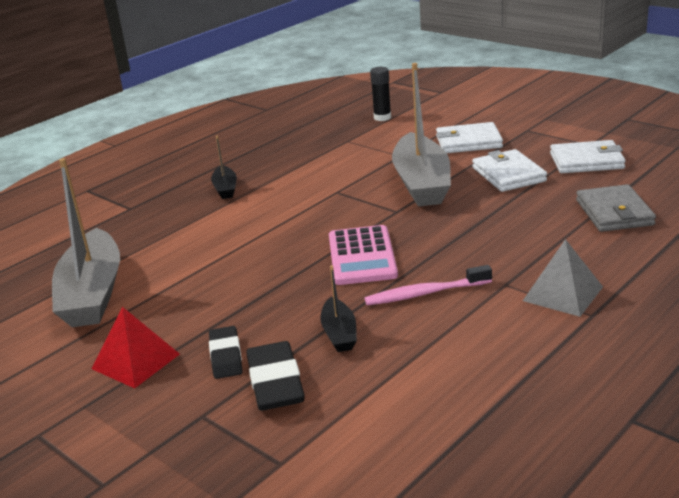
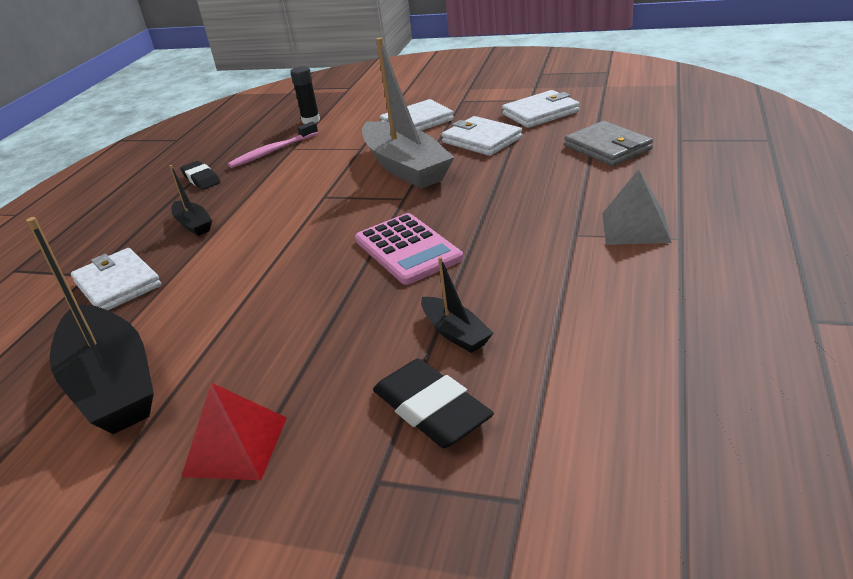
camera: 25 degrees left, 5 degrees up
grey boat [52,158,120,327] -> black boat [26,217,154,434]
black eraser [209,326,243,379] -> black eraser moved to [180,161,220,190]
pink toothbrush [365,265,492,305] -> pink toothbrush moved to [228,122,318,168]
none -> white wallet [71,248,161,311]

